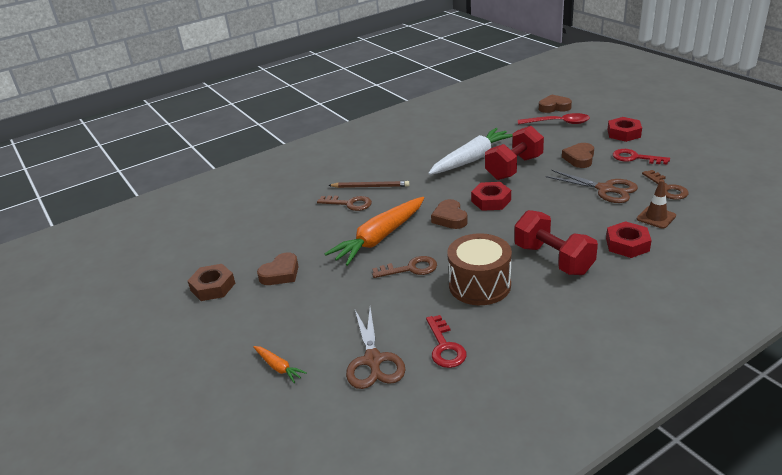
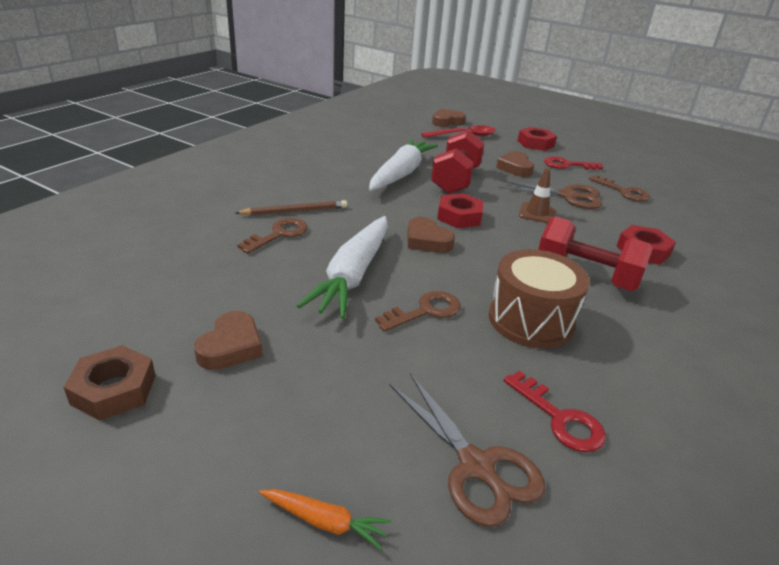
camera: 30 degrees left, 0 degrees up
brown key [317,196,372,211] -> brown key turned 45 degrees counterclockwise [237,218,308,254]
orange carrot [324,197,424,266] -> white carrot [297,216,388,319]
brown traffic cone [637,180,676,228] -> brown traffic cone moved to [519,168,555,223]

